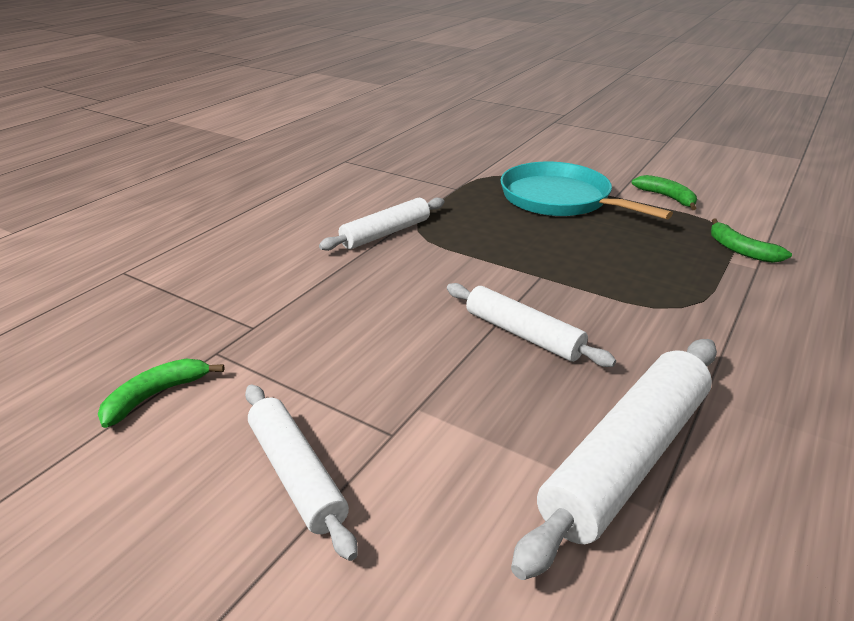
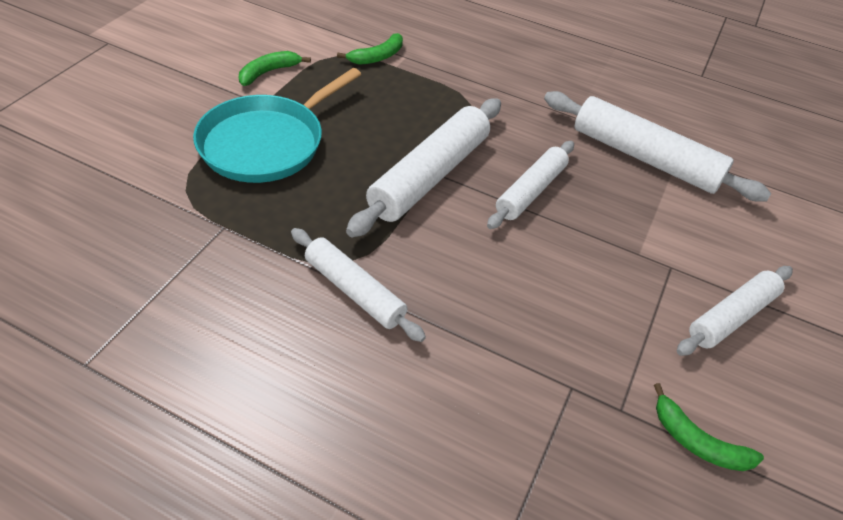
camera: 100 degrees left, 15 degrees up
none -> white rolling pin [346,98,501,237]

